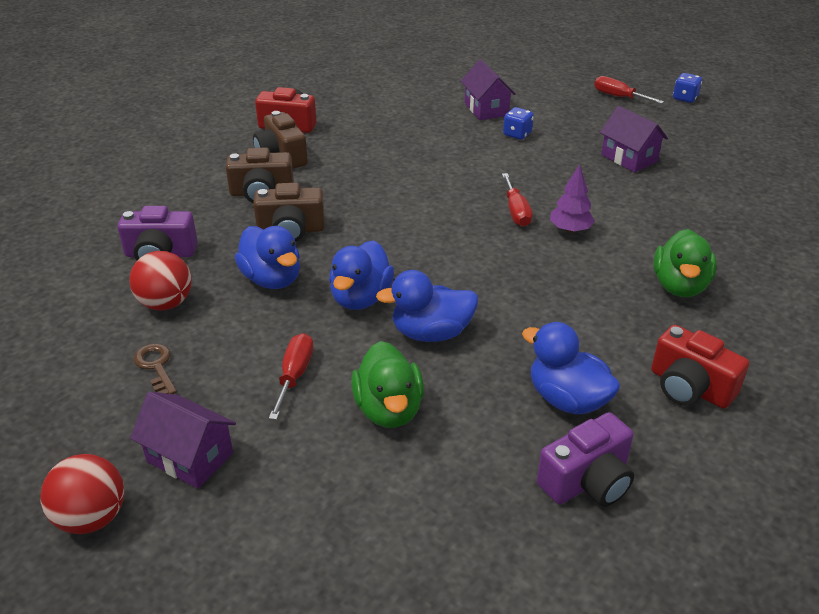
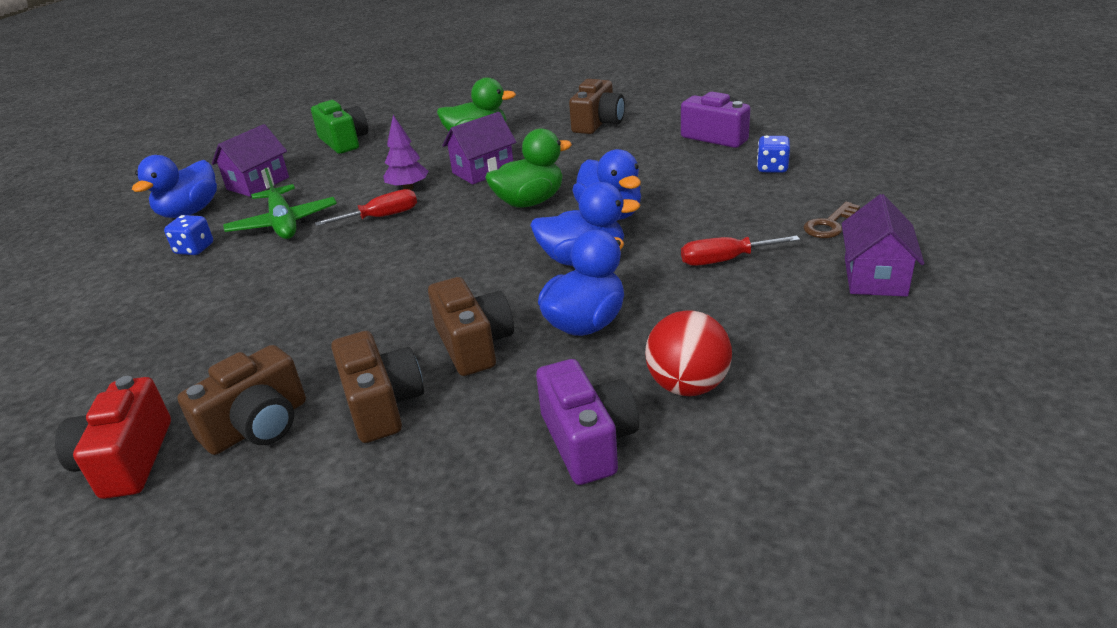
camera: 105 degrees left, 5 degrees down
red ball [40,454,124,534] -> none
brown key [133,344,177,394] -> brown key moved to [803,202,860,238]
green duck [351,341,424,428] -> green duck moved to [485,128,572,208]
purple house [461,59,516,120] -> purple house moved to [442,112,516,185]
blue duck [522,322,620,415] -> blue duck moved to [132,155,217,218]
red screwdriver [594,76,664,104] -> none
red camera [651,325,749,409] -> brown camera [569,79,625,134]
blue dice [673,73,702,103] -> blue dice moved to [757,136,790,173]
none -> green plane [223,168,337,239]
none -> green camera [311,100,368,154]

